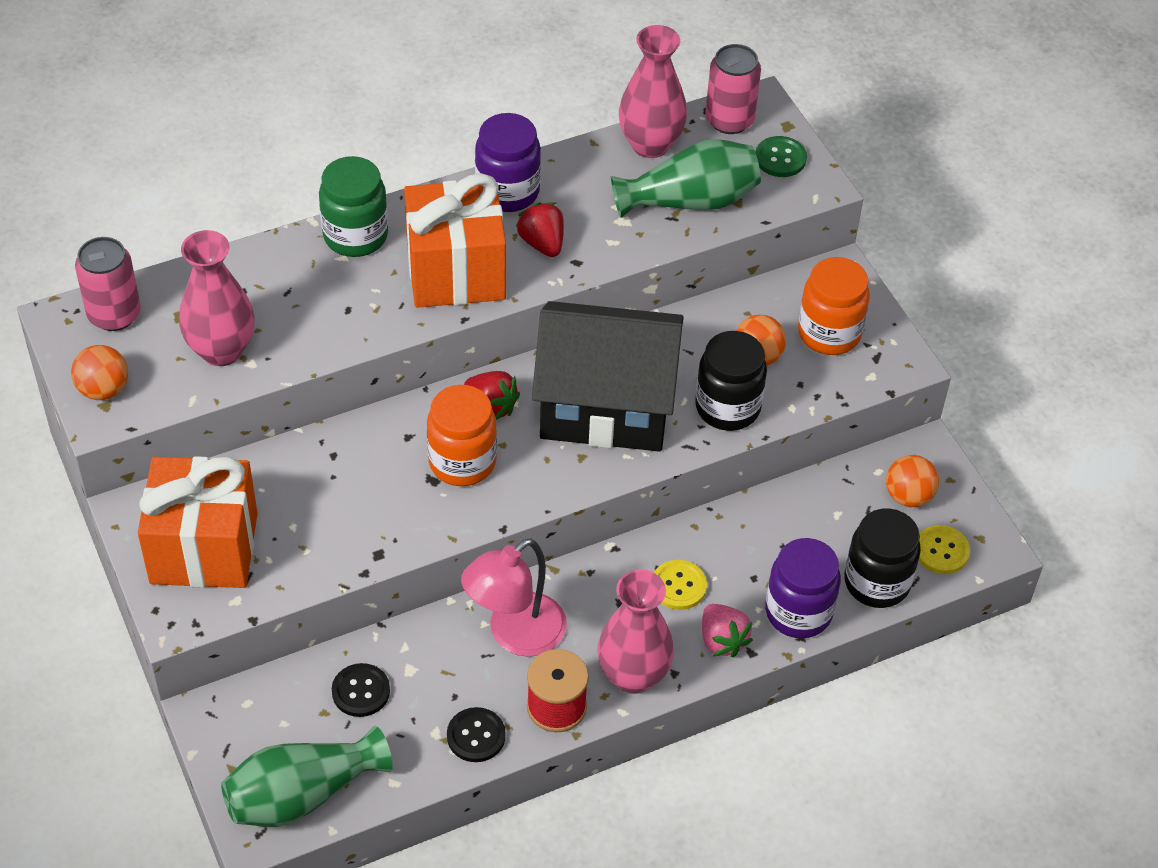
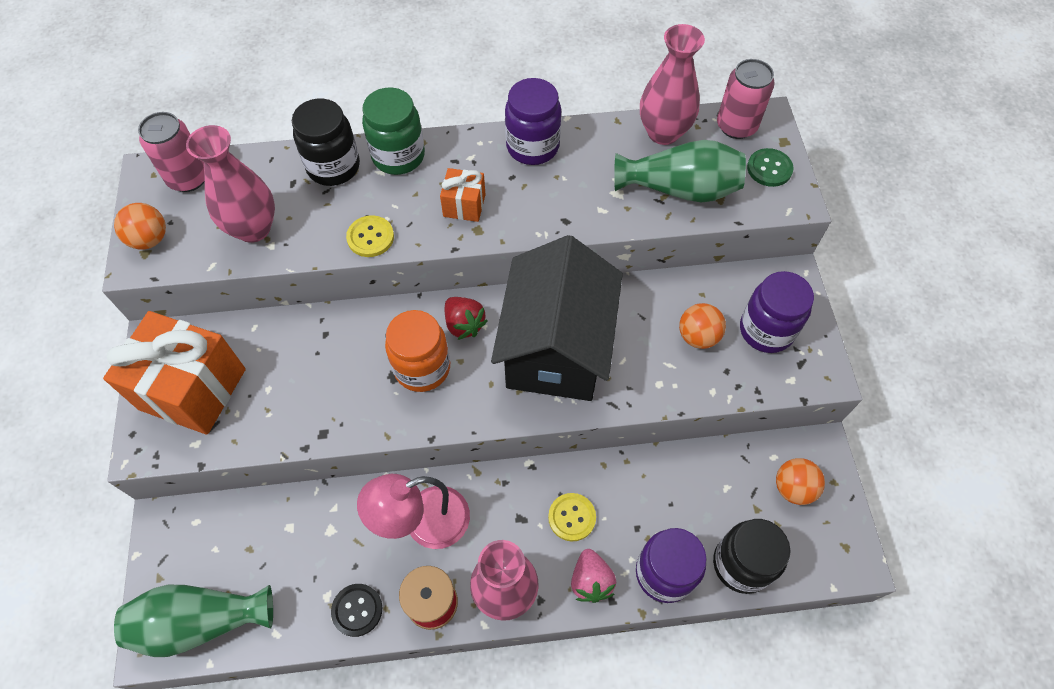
camera: 20 degrees right, 10 degrees up
black button [332,663,390,717] -> none
orange gift [404,173,506,308] -> orange gift [440,168,486,222], size x0.47
red strawberry [516,202,564,257] -> none
black house [532,301,684,452] -> black house turned 75 degrees clockwise [491,235,623,401]
black jar [695,331,767,431] -> black jar moved to [292,99,360,186]
orange jar [798,257,870,355] -> purple jar [740,271,814,353]
yellow button [919,525,970,574] -> yellow button moved to [346,215,394,257]

